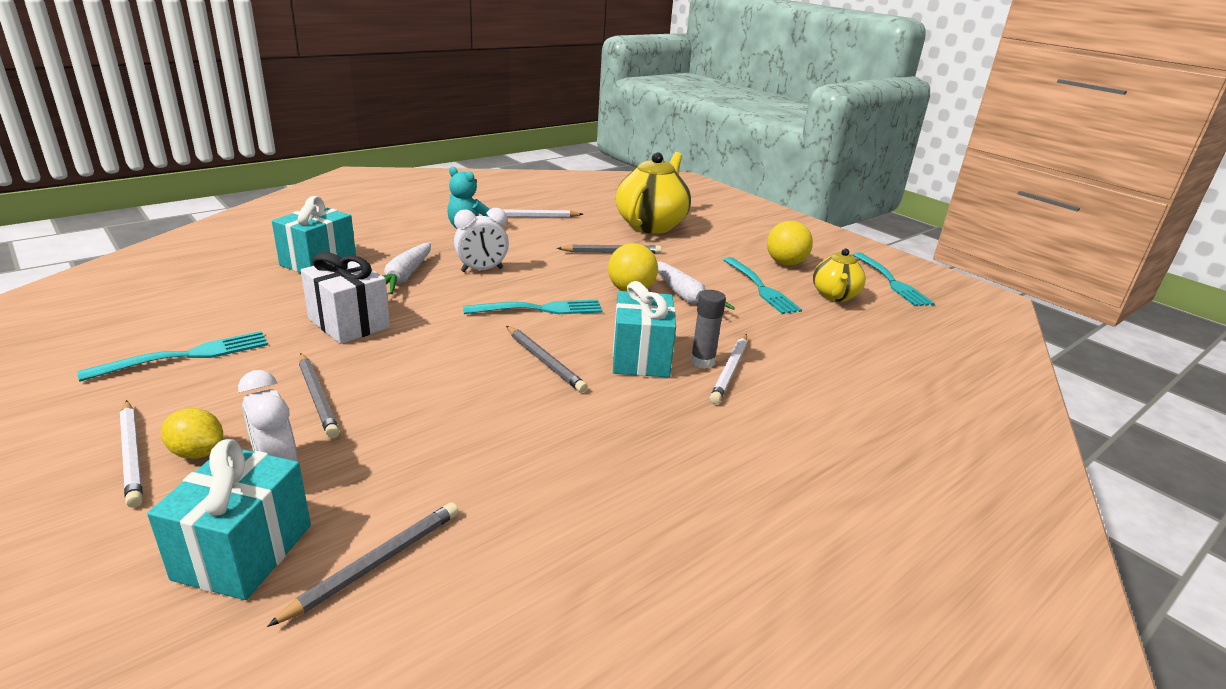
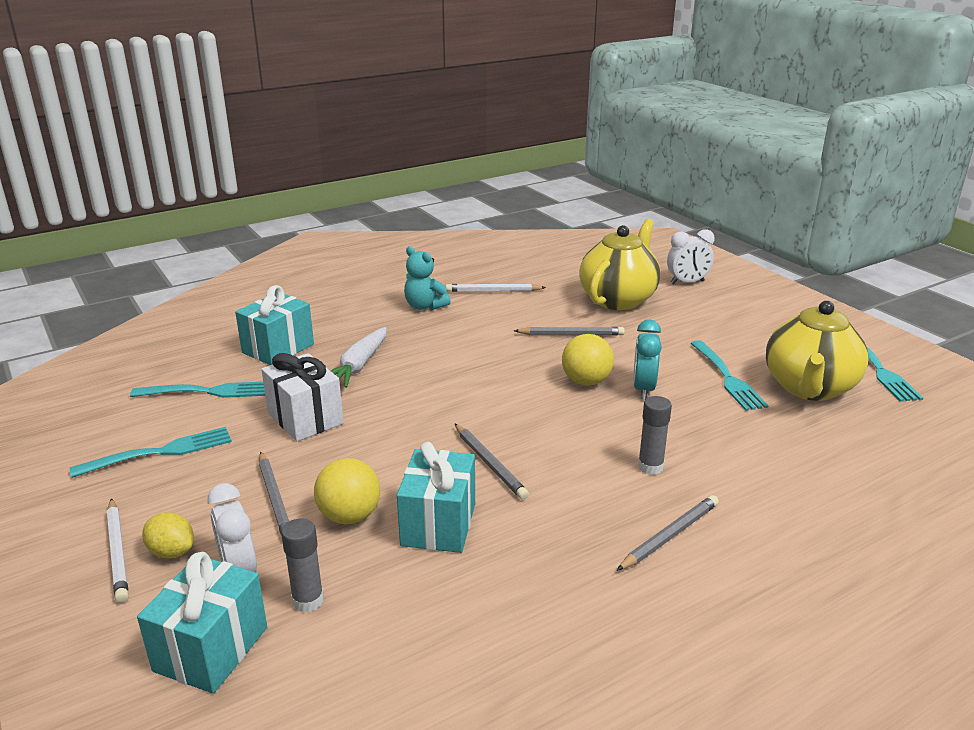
camera: 10 degrees right, 0 degrees up
grey pencil [267,502,458,627] -> grey pencil moved to [616,495,719,571]
white clock [454,208,509,272] -> white clock moved to [667,229,715,284]
turquoise fork [463,300,603,314] -> turquoise fork moved to [130,382,265,398]
turquoise gift [613,281,676,377] -> turquoise gift moved to [397,442,475,553]
white carrot [657,261,735,310] -> turquoise clock [633,320,662,400]
white pencil [710,334,747,404] -> none
yellow ball [767,221,813,266] -> yellow ball moved to [314,458,380,524]
yellow teapot [813,248,866,302] -> yellow teapot [766,301,869,401], size x1.75
none -> grey glue stick [281,518,324,612]

